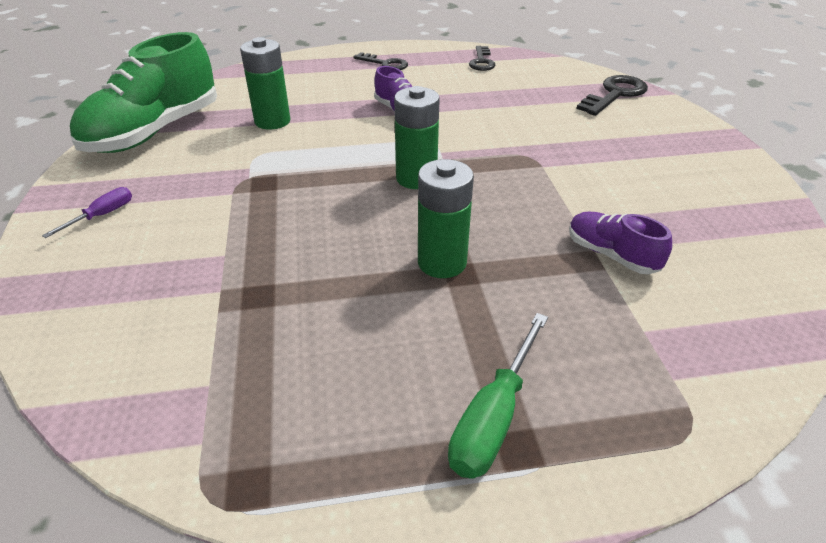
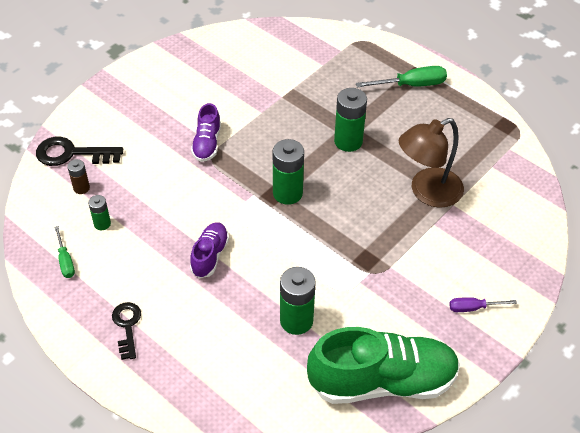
camera: 130 degrees left, 10 degrees up
black key [469,46,495,71] -> green screwdriver [54,226,75,278]
purple shoe [569,212,672,274] -> purple shoe moved to [191,103,221,162]
none -> brown battery [67,159,90,194]
none -> green battery [88,195,111,230]
none -> brown lamp [399,118,464,208]

